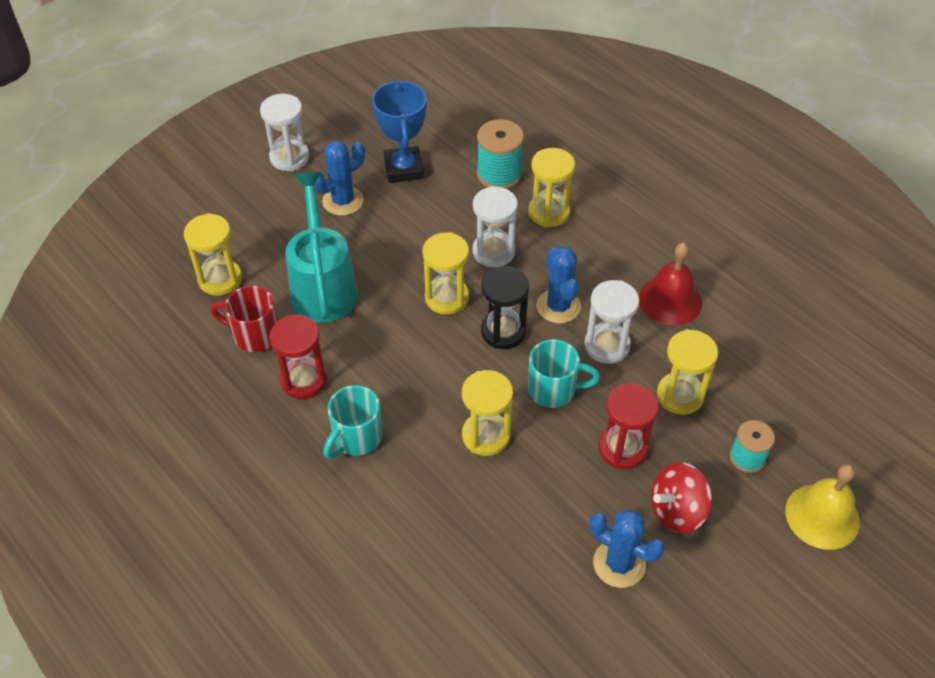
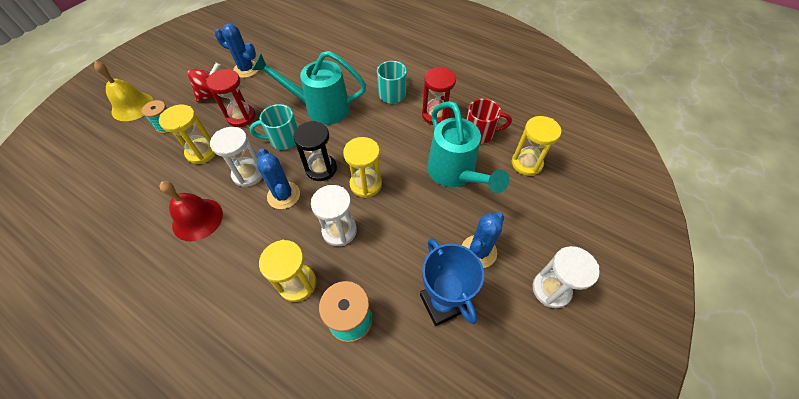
camera: 165 degrees right, 5 degrees up
yellow hourglass [462,370,513,456] -> turquoise watering can [252,51,366,125]

